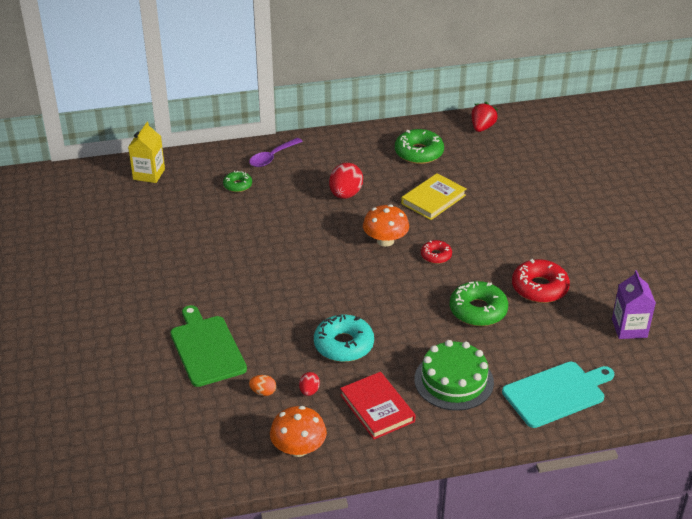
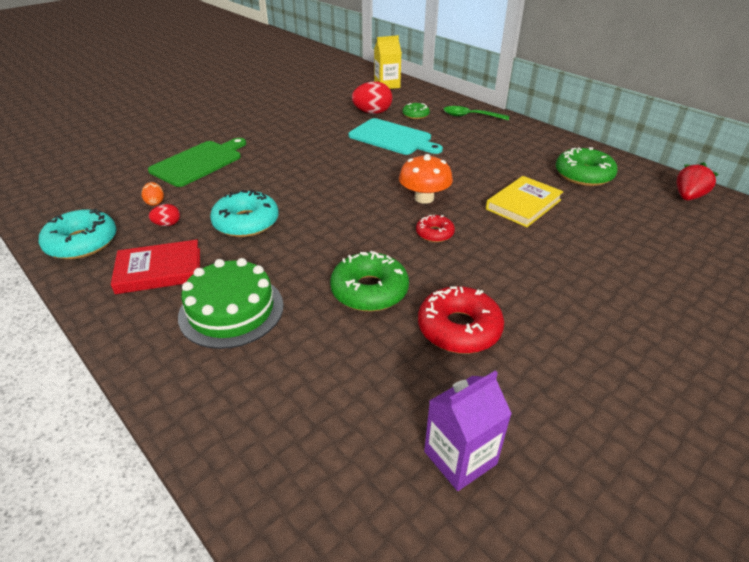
camera: 60 degrees right, 0 degrees up
purple spoon [249,138,303,167] -> green spoon [444,106,509,120]
orange mushroom [270,406,327,457] -> turquoise donut [39,208,117,259]
red egg [329,163,363,199] -> red egg moved to [352,81,392,114]
red book [340,372,415,439] -> red book turned 45 degrees clockwise [111,240,200,294]
yellow book [401,173,466,220] -> yellow book turned 60 degrees counterclockwise [486,176,564,227]
red strawberry [471,102,498,132] -> red strawberry turned 45 degrees counterclockwise [676,162,719,200]
turquoise cutting board [502,362,614,428] -> turquoise cutting board moved to [349,118,443,155]

